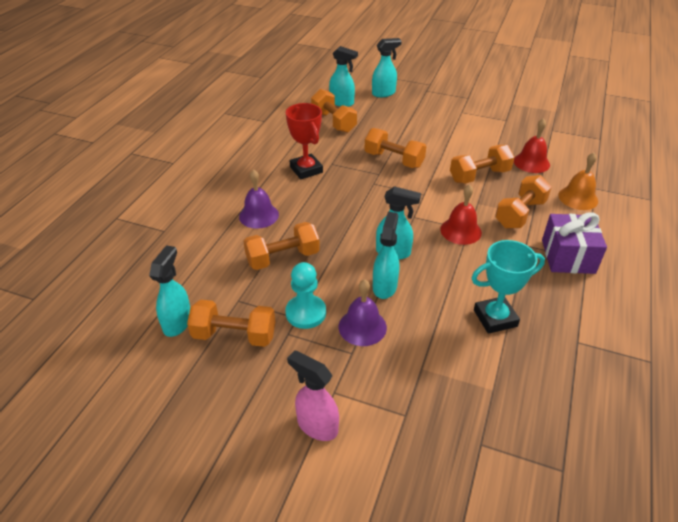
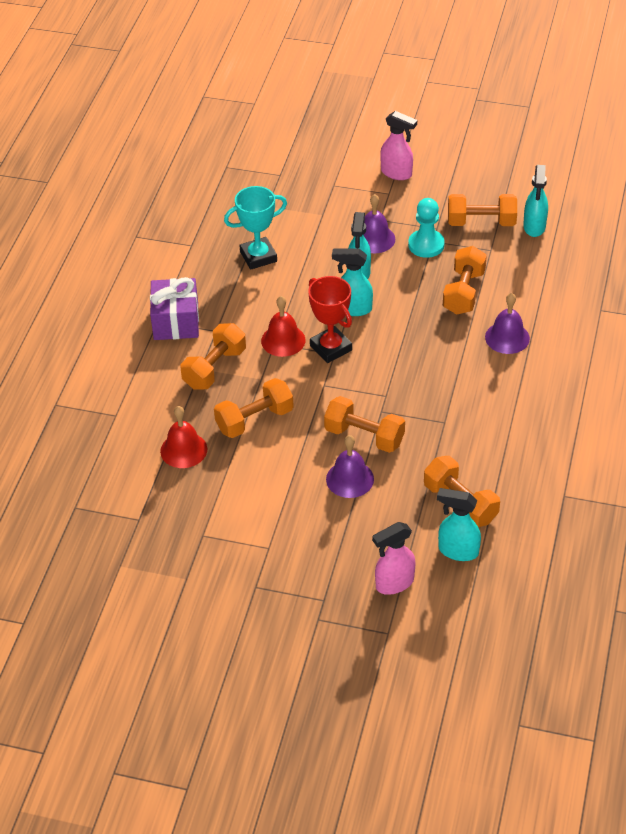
camera: 175 degrees right, 5 degrees up
orange dumbbell [243,222,320,270] -> orange dumbbell turned 45 degrees counterclockwise [443,246,487,315]
red trophy [286,103,323,179] -> red trophy moved to [308,276,352,363]
turquoise spray bottle [372,38,402,97] -> pink spray bottle [372,522,415,595]
orange bell [558,153,598,210] -> none
none -> purple bell [326,435,374,498]

